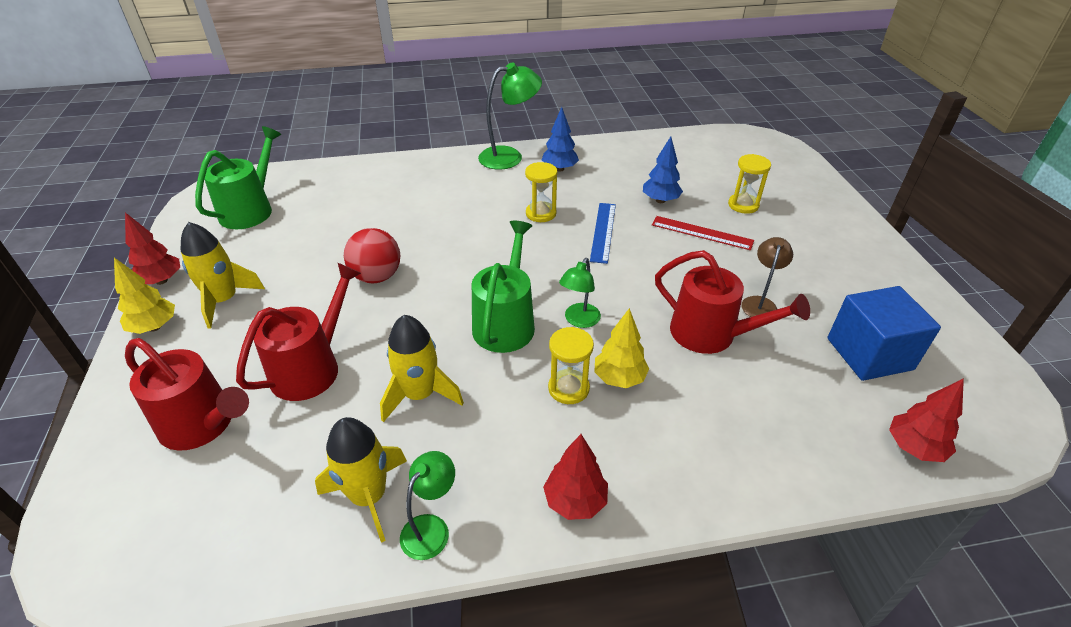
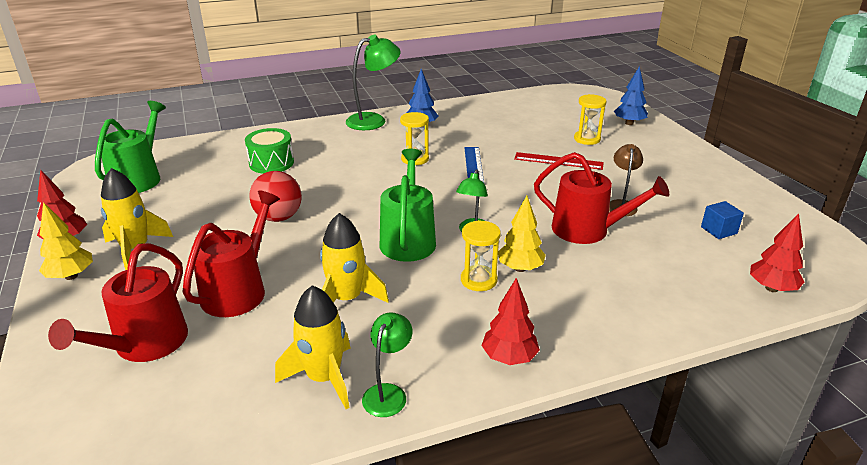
camera: 10 degrees left, 10 degrees down
red watering can [125,338,249,451] -> red watering can turned 90 degrees clockwise [48,243,188,362]
blue tree [643,136,683,203] -> blue tree moved to [614,66,648,125]
blue cube [827,286,941,381] -> blue cube [701,201,744,239], size x0.49
none -> green drum [245,128,294,174]

